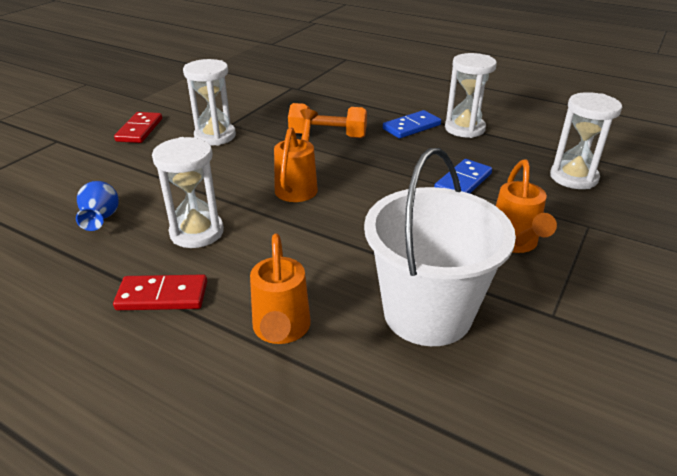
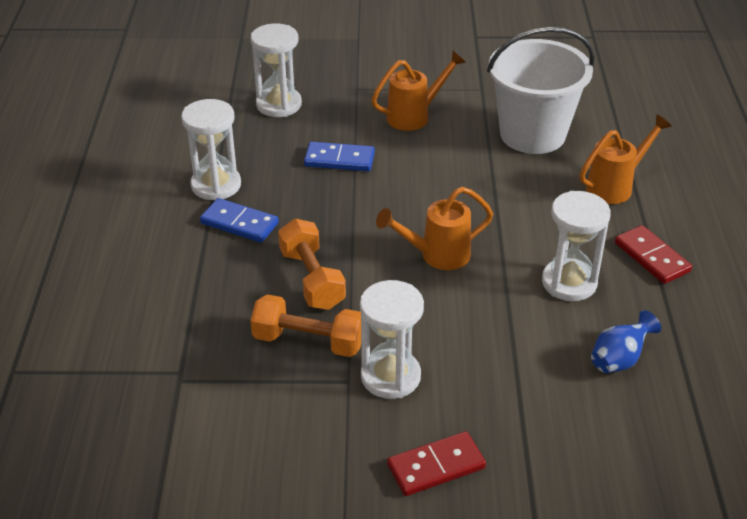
camera: 120 degrees left, 5 degrees up
none -> orange dumbbell [250,294,361,357]

